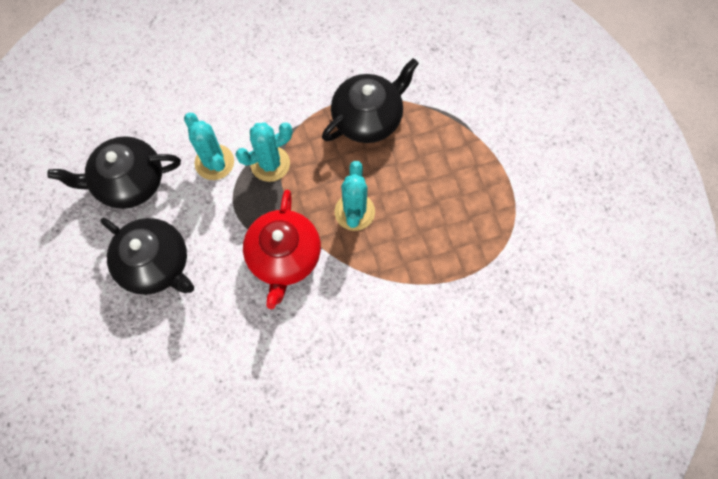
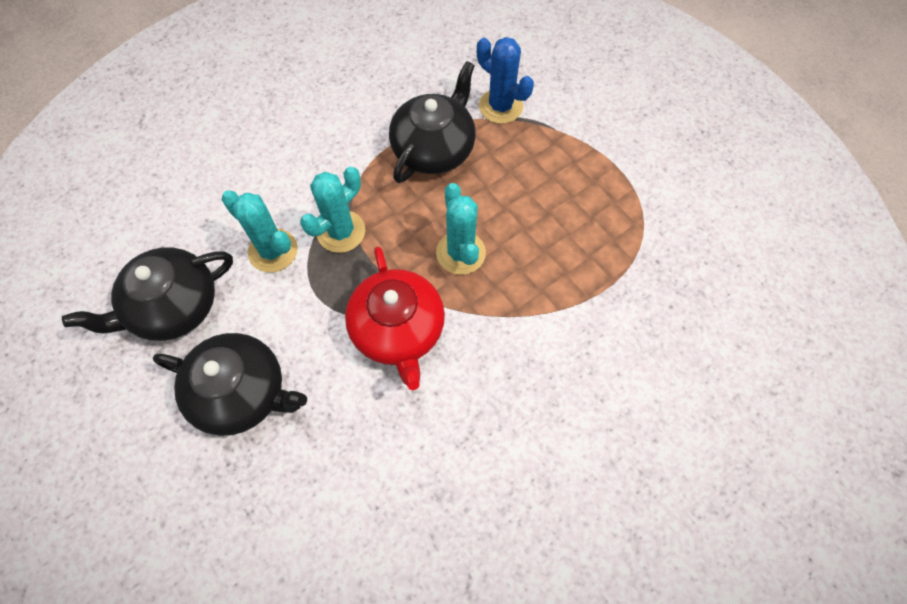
camera: 20 degrees left, 5 degrees down
none -> blue cactus [477,37,534,124]

